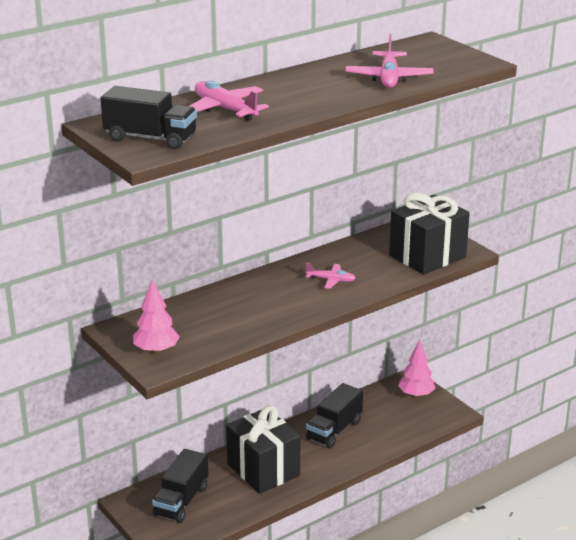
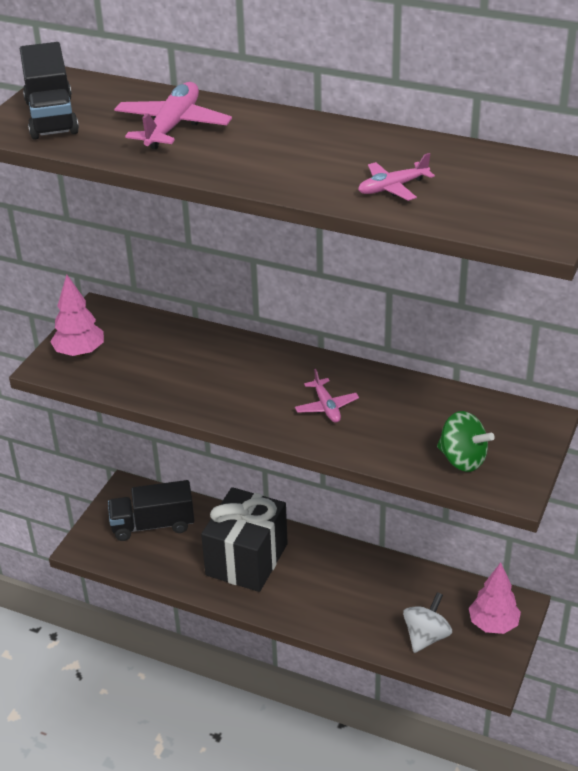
camera: 60 degrees right, 10 degrees up
black truck [306,383,363,448] -> none
pink plane [345,34,434,88] -> pink plane [358,153,435,201], size x0.60
black gift [389,193,470,275] -> green spinning top [437,411,495,472]
none -> white spinning top [403,592,452,653]

